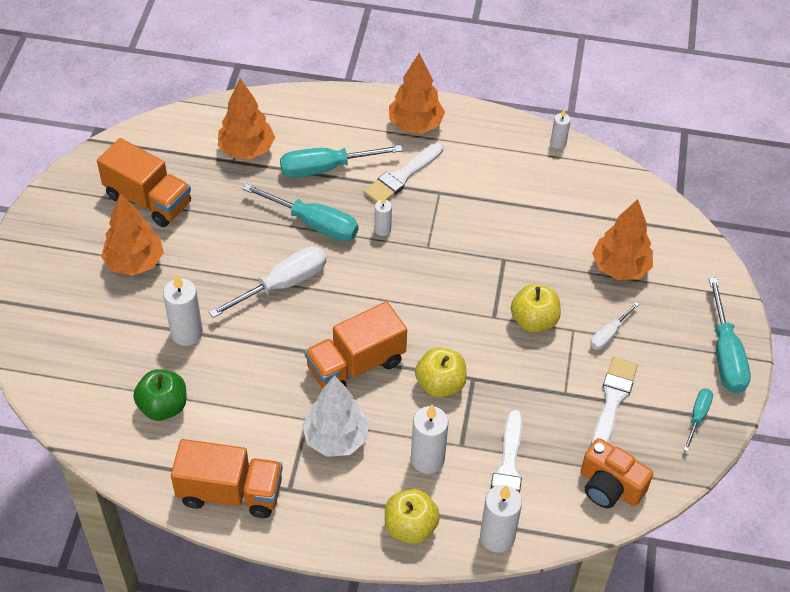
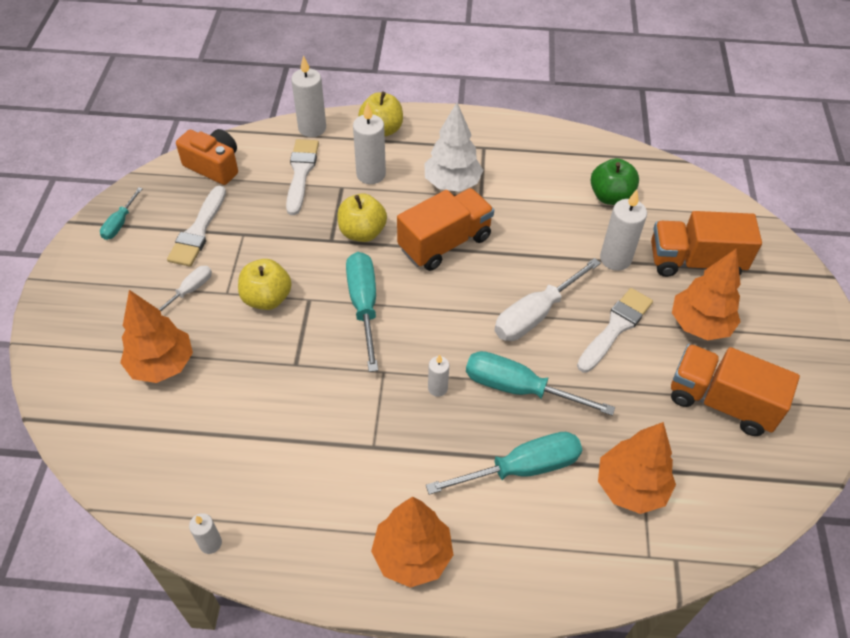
camera: 175 degrees right, 0 degrees up
orange truck [171,439,283,518] -> orange truck moved to [651,211,762,277]
white brush [364,143,443,202] -> white brush moved to [577,288,653,372]
turquoise screwdriver [709,278,751,393] -> turquoise screwdriver moved to [346,252,378,372]

